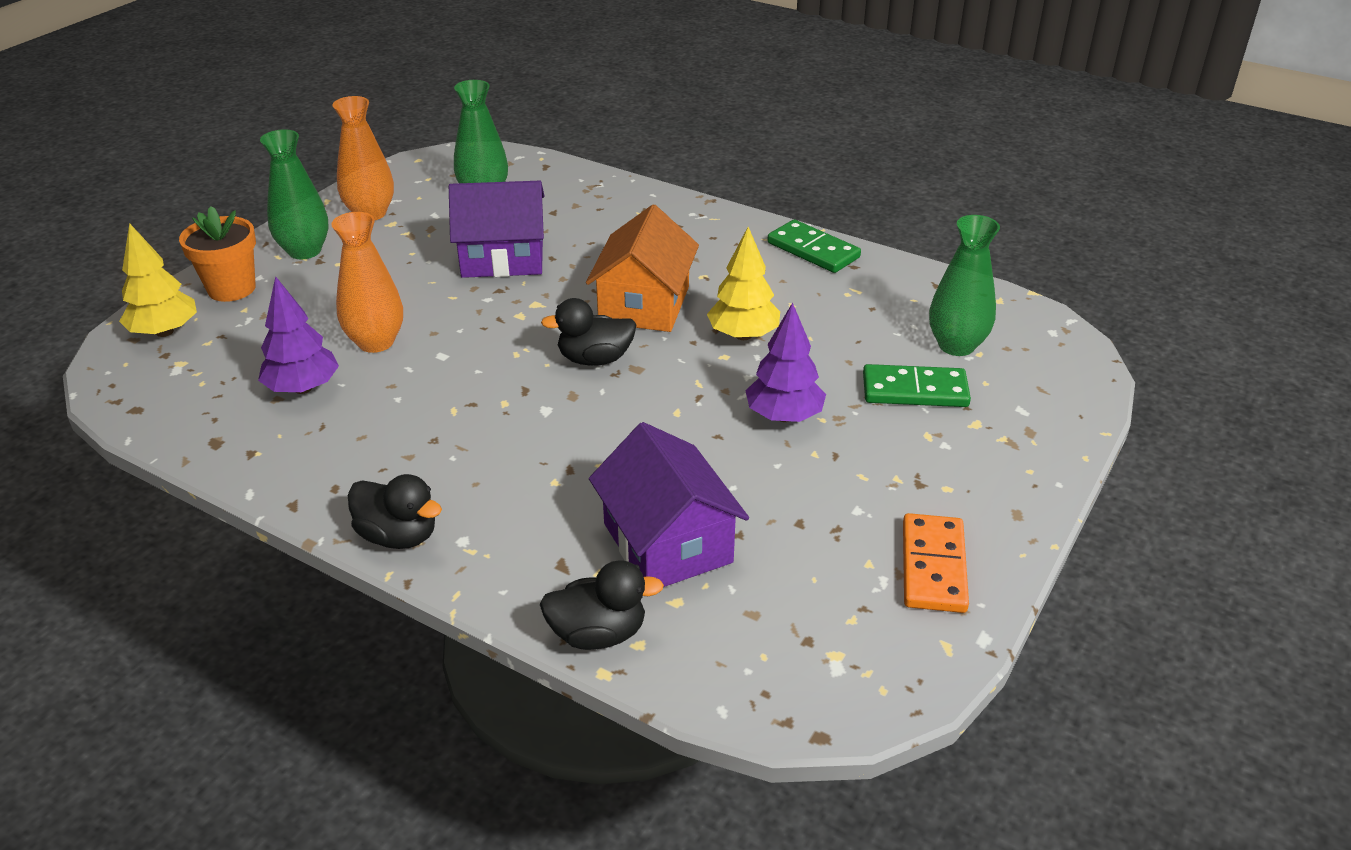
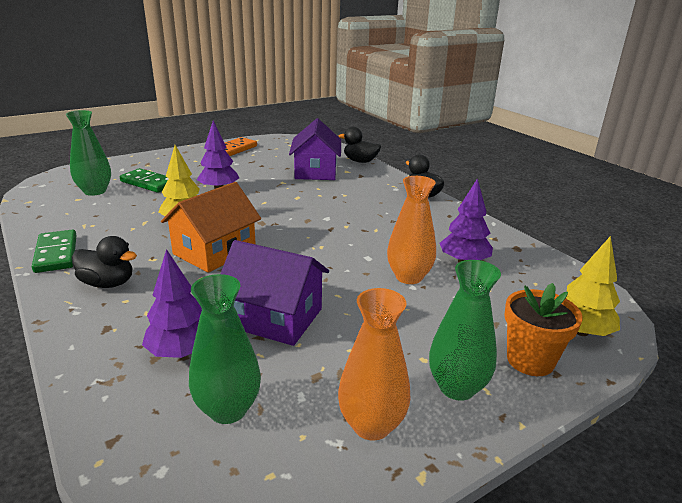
camera: 155 degrees left, 10 degrees down
black duck [541,298,637,366] -> black duck moved to [72,236,137,288]
none -> purple tree [142,249,202,358]

